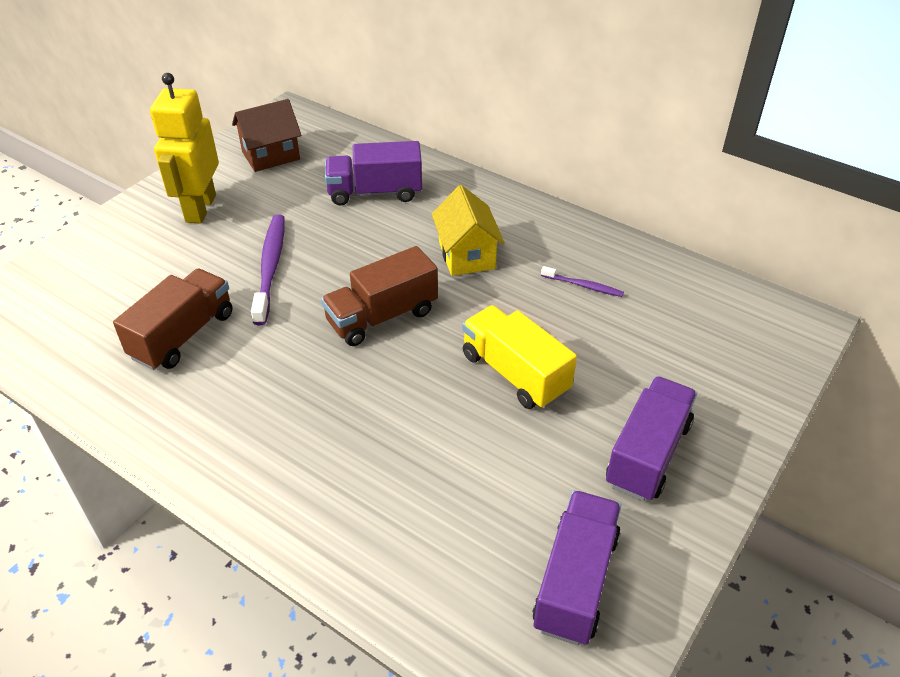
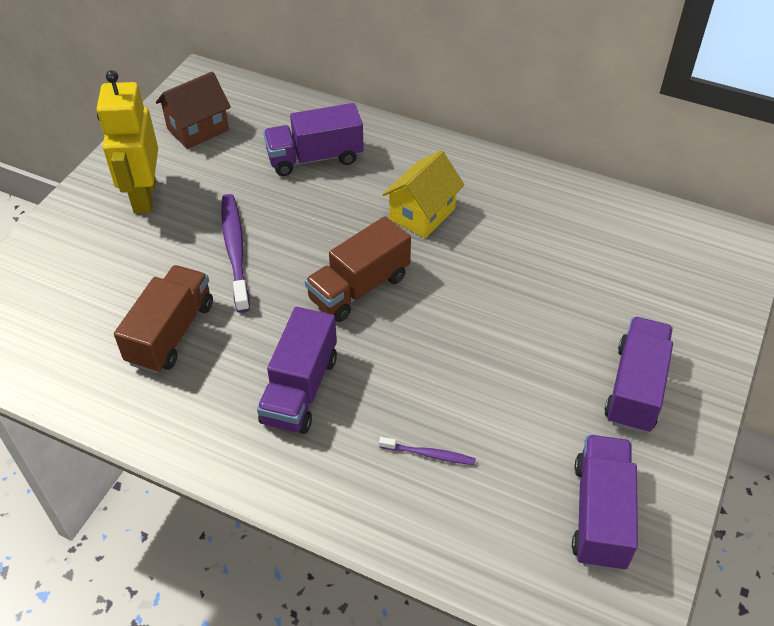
camera: 10 degrees left, 5 degrees up
yellow house [432,185,505,276] -> yellow house turned 60 degrees clockwise [382,150,464,238]
yellow truck [462,305,577,409] -> none
purple toothbrush [541,266,624,297] -> purple toothbrush moved to [379,437,476,465]
none -> purple truck [257,307,337,434]

